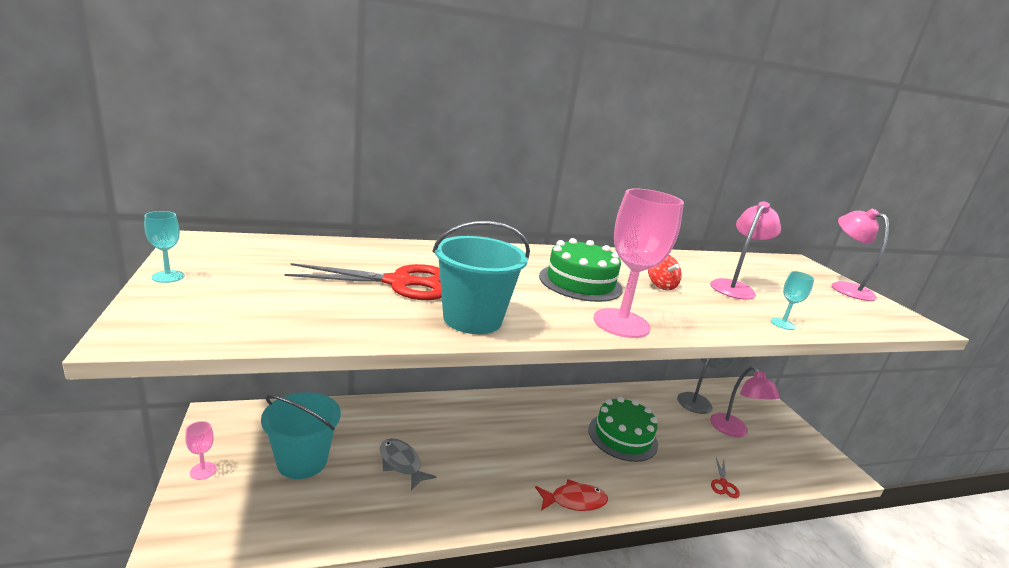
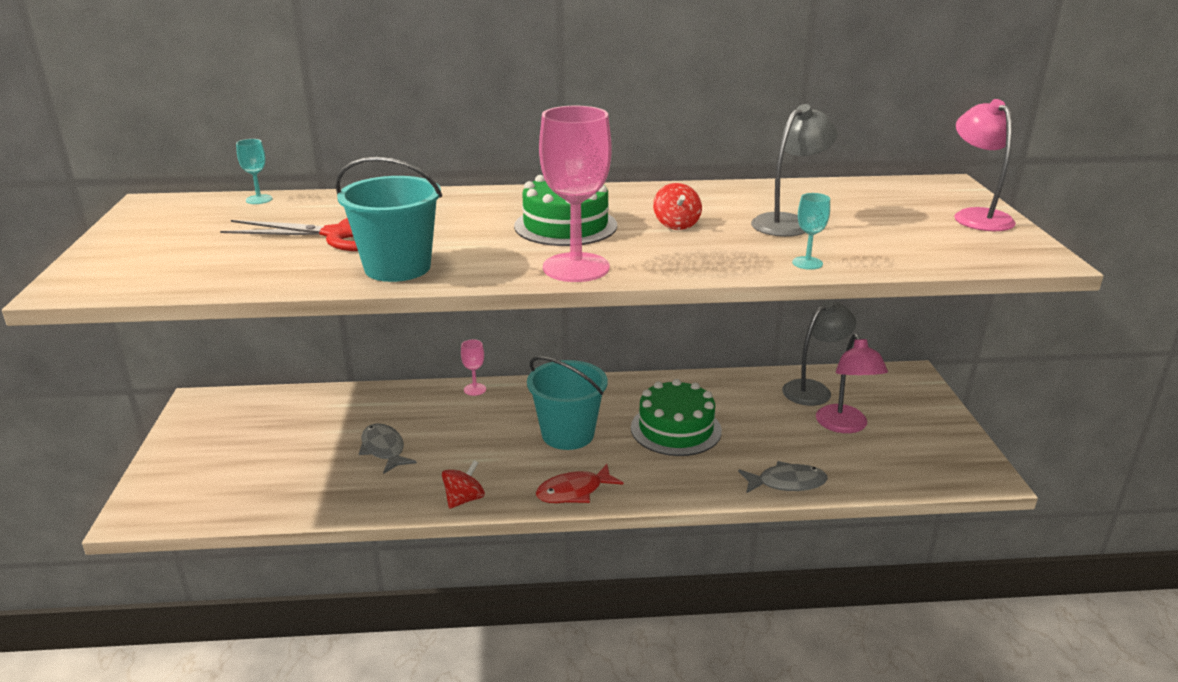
camera: 15 degrees right, 5 degrees up
turquoise goblet [144,211,184,283] -> turquoise goblet moved to [236,139,273,204]
pink goblet [185,421,217,480] -> pink goblet moved to [461,340,486,396]
turquoise bucket [261,392,341,479] -> turquoise bucket moved to [527,356,608,450]
red fish [535,479,608,511] -> red fish turned 150 degrees clockwise [536,464,624,503]
pink lamp [710,201,781,300] -> grey lamp [751,104,838,237]
red scissors [711,458,740,498] -> grey fish [738,461,828,493]
none -> red spinning top [442,460,485,509]

